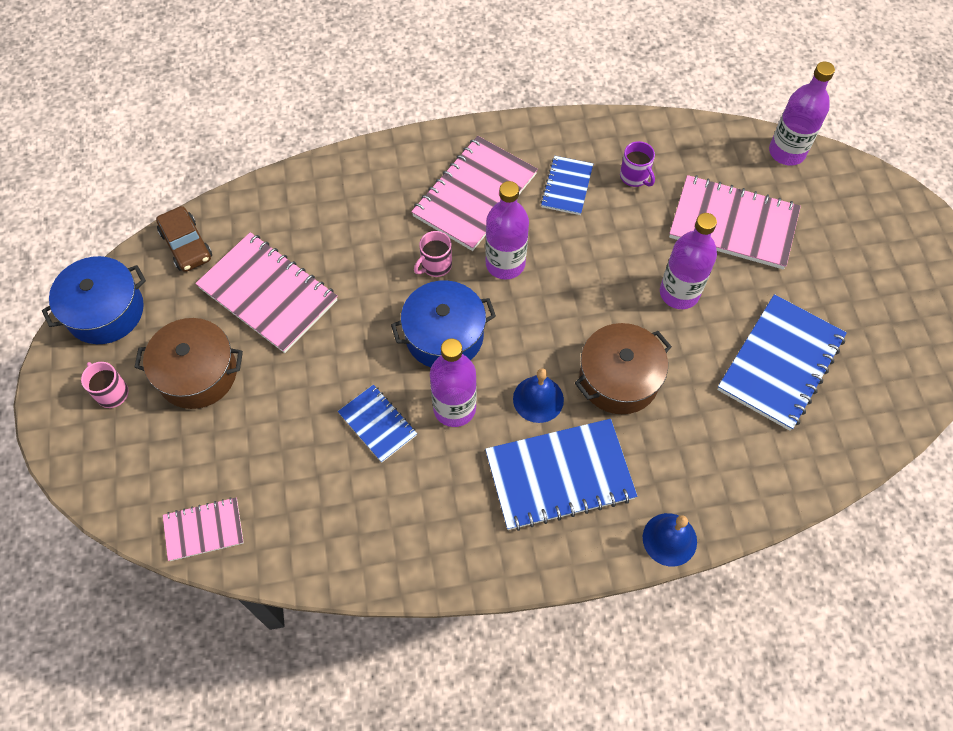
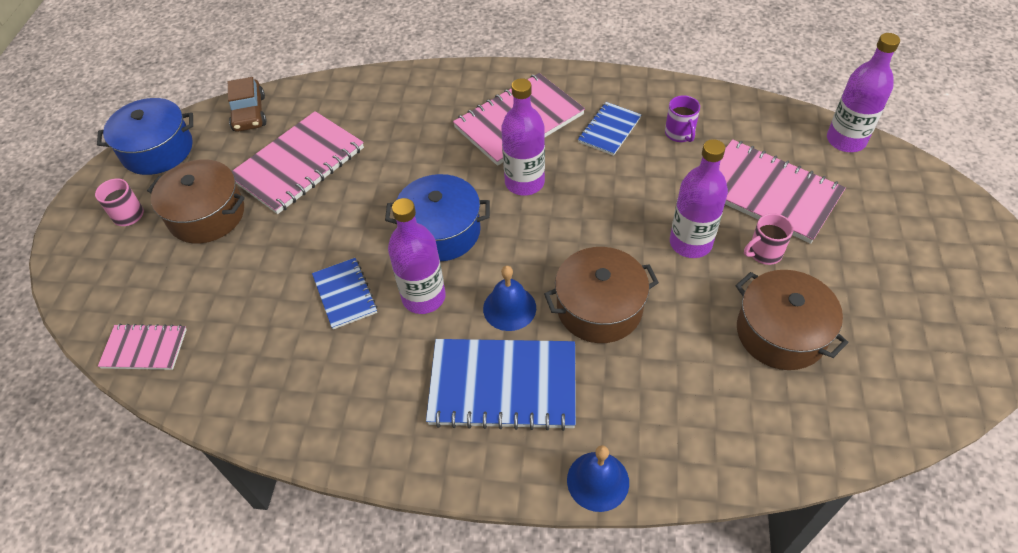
camera: 20 degrees right, 10 degrees down
pink notebook [195,232,338,353] -> pink notebook turned 75 degrees clockwise [232,111,364,214]
pink mug [414,231,452,277] -> pink mug moved to [744,213,794,265]
blue notebook [717,294,847,431] -> brown pot [735,270,848,370]

